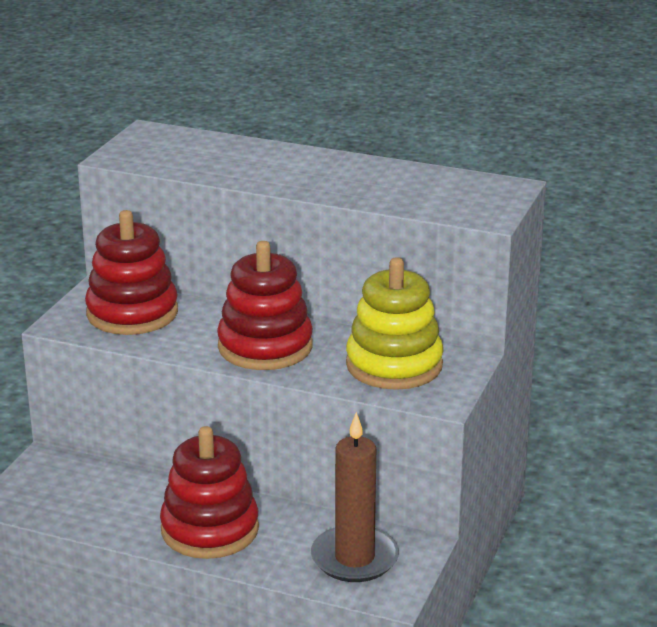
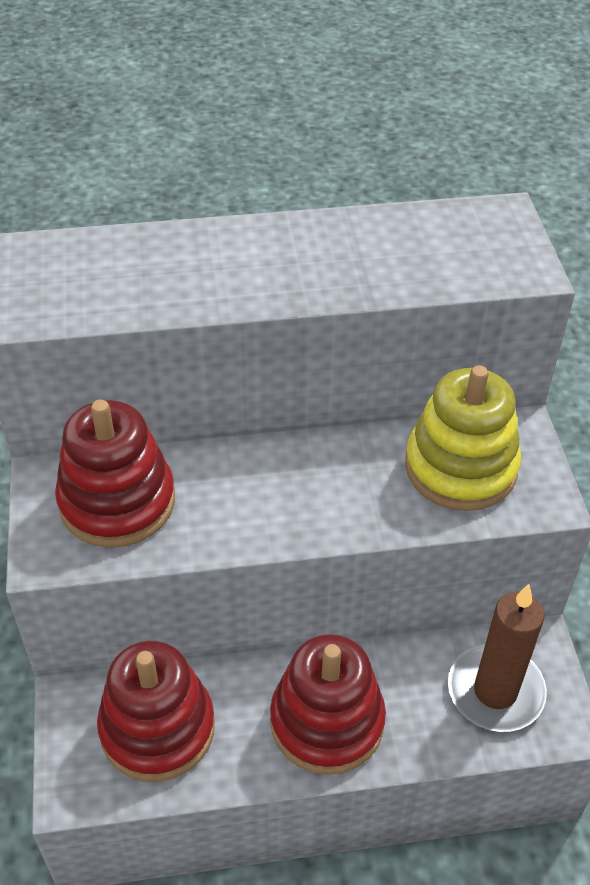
camera: 30 degrees left, 20 degrees up
red stacking toy [217,241,313,370] -> red stacking toy moved to [97,641,215,782]

